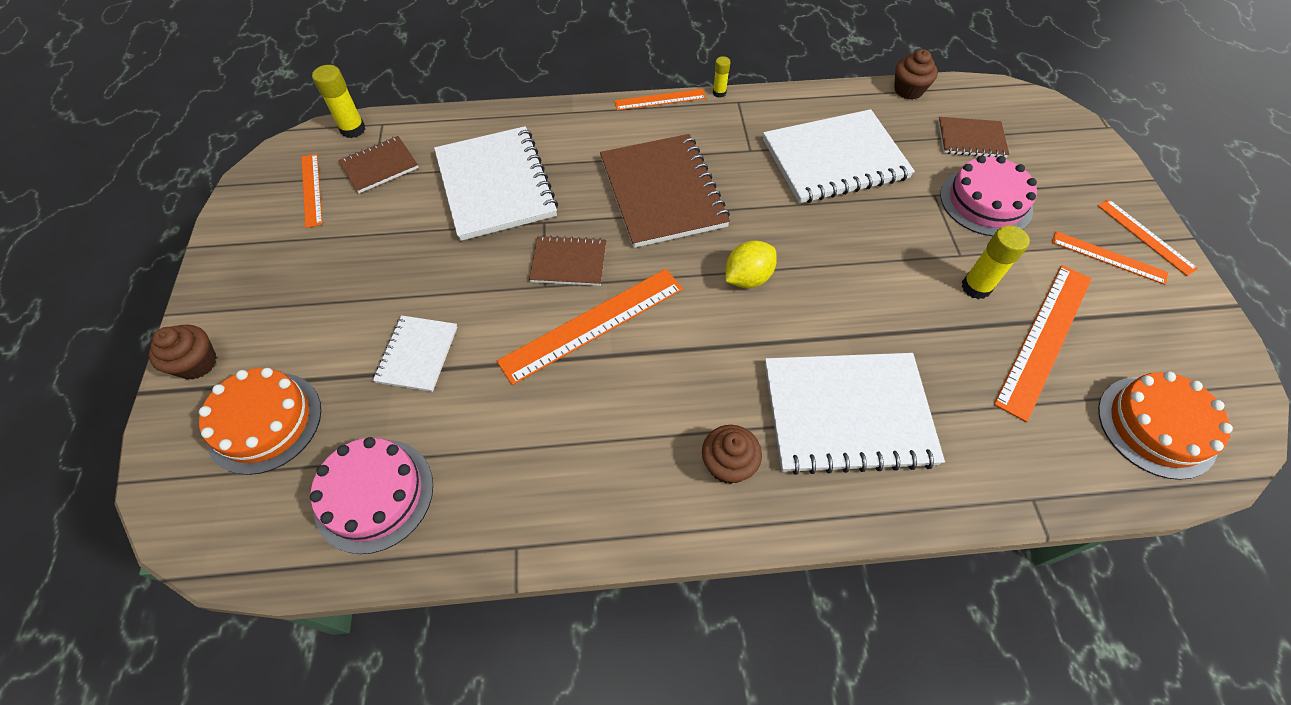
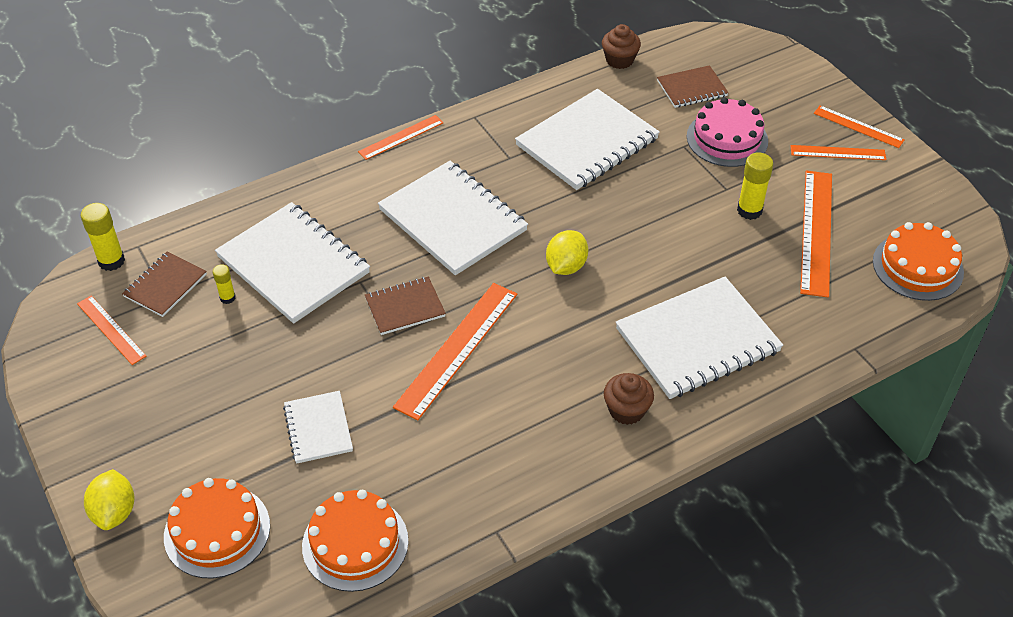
camera: 25 degrees left, 10 degrees down
brown cupcake [149,324,217,380] -> yellow lemon [84,469,134,530]
pink cake [310,437,433,554] -> orange cake [302,490,408,592]
brown notebook [600,134,730,248] -> white notebook [378,161,528,275]
yellow glue stick [713,56,730,98] -> yellow glue stick moved to [213,264,236,304]

